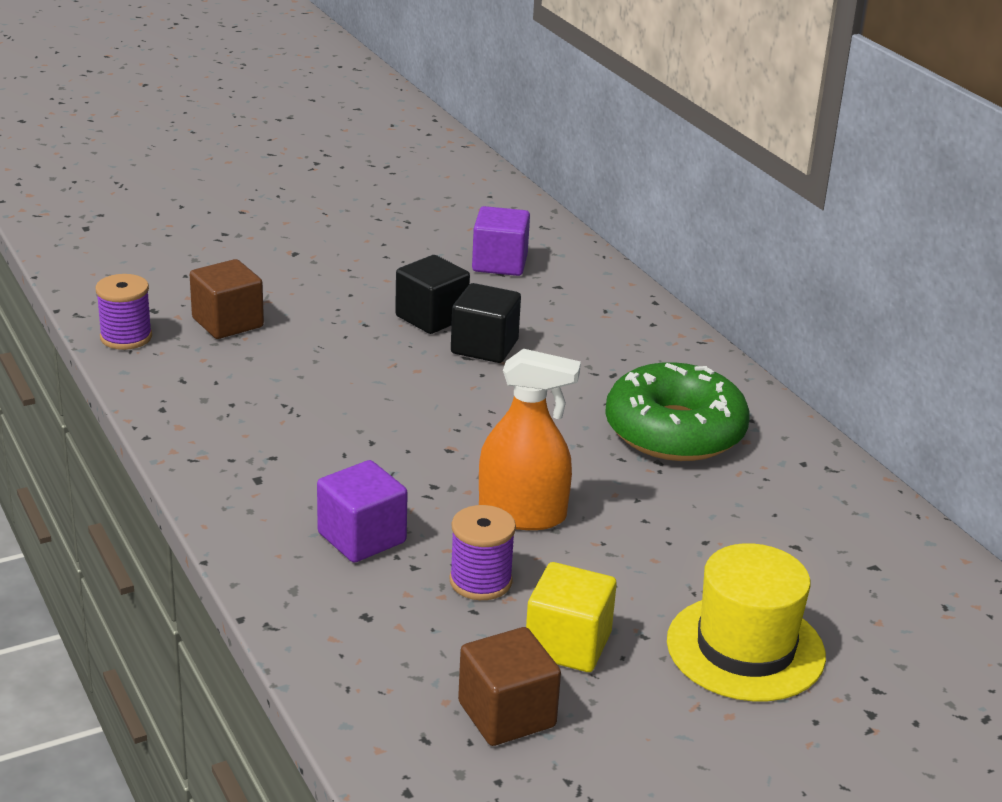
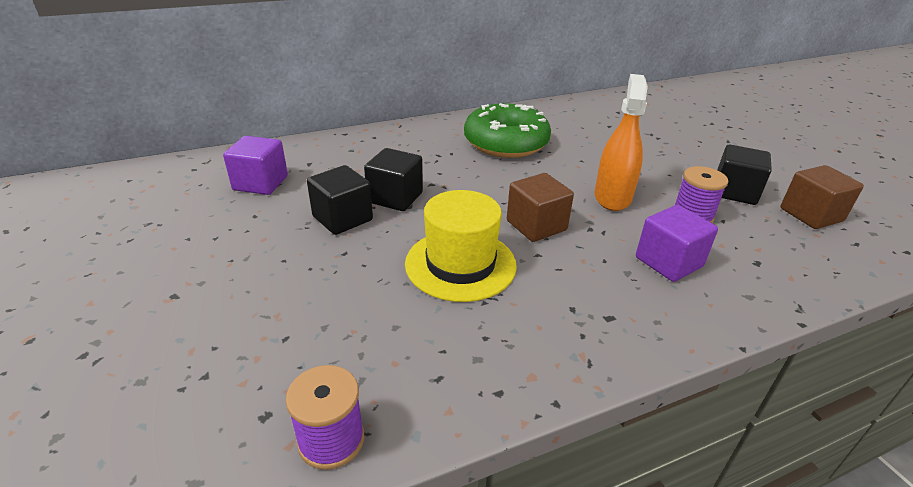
camera: 85 degrees left, 5 degrees up
brown cube [190,259,264,339] -> brown cube moved to [507,173,574,242]
yellow cube [526,562,617,672] -> black cube [717,145,772,205]
yellow hat [667,543,826,701] -> yellow hat moved to [405,190,517,302]

